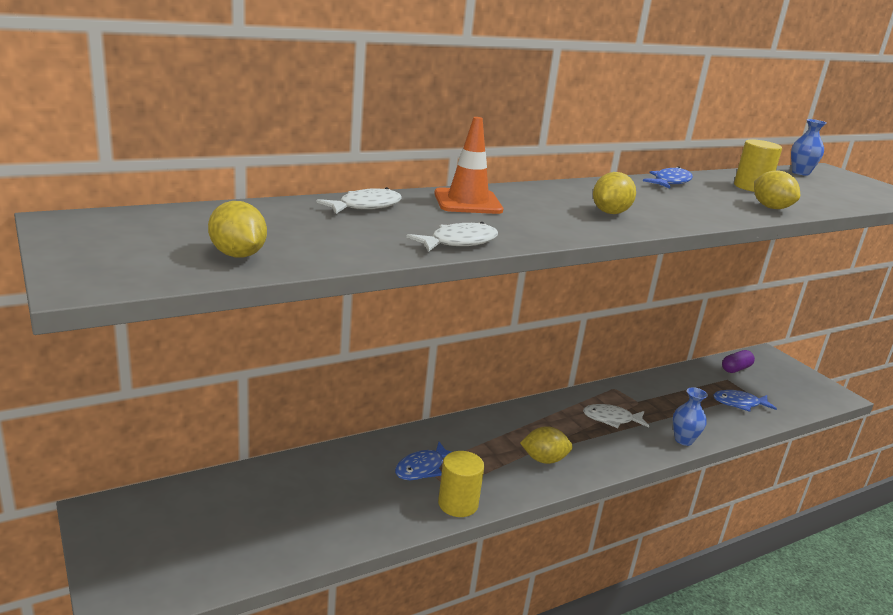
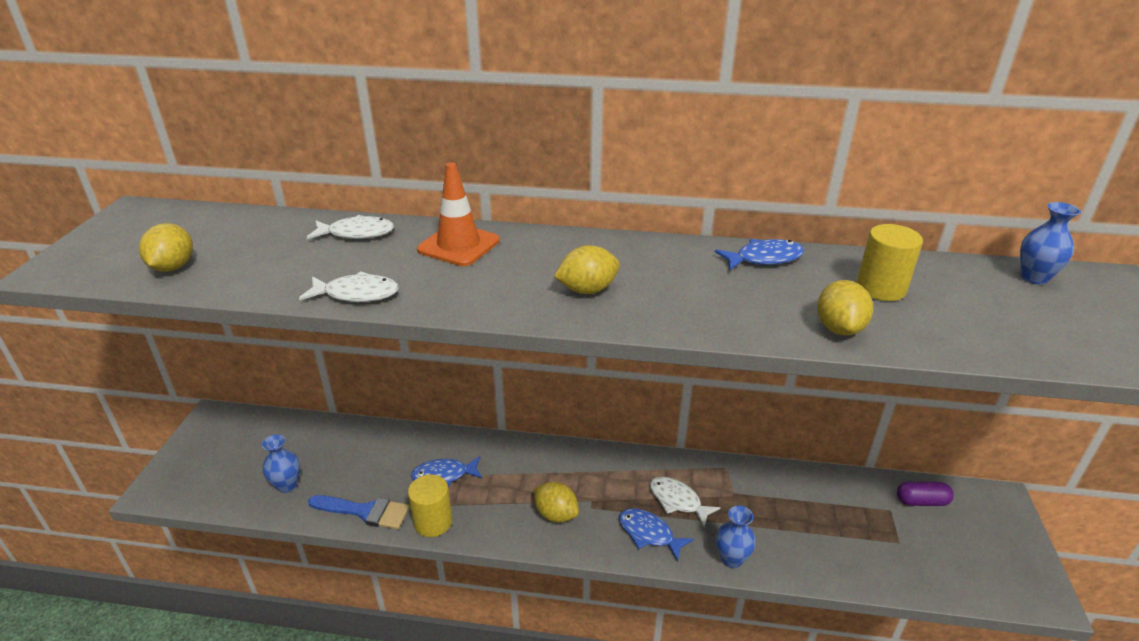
camera: 40 degrees right, 10 degrees up
blue fish [713,390,777,412] -> blue fish moved to [619,508,694,562]
none -> blue vase [262,434,300,493]
none -> blue brush [308,495,410,529]

